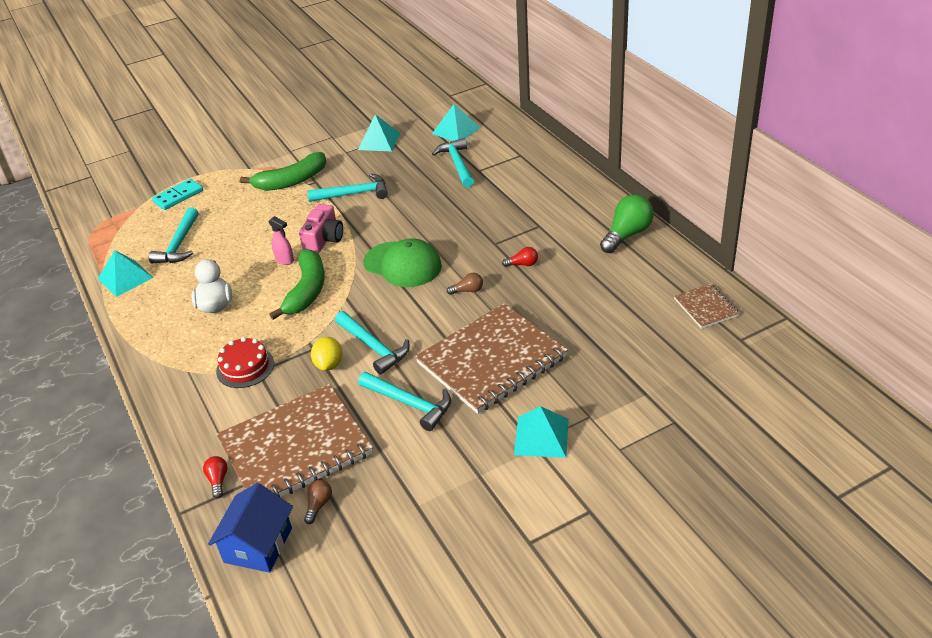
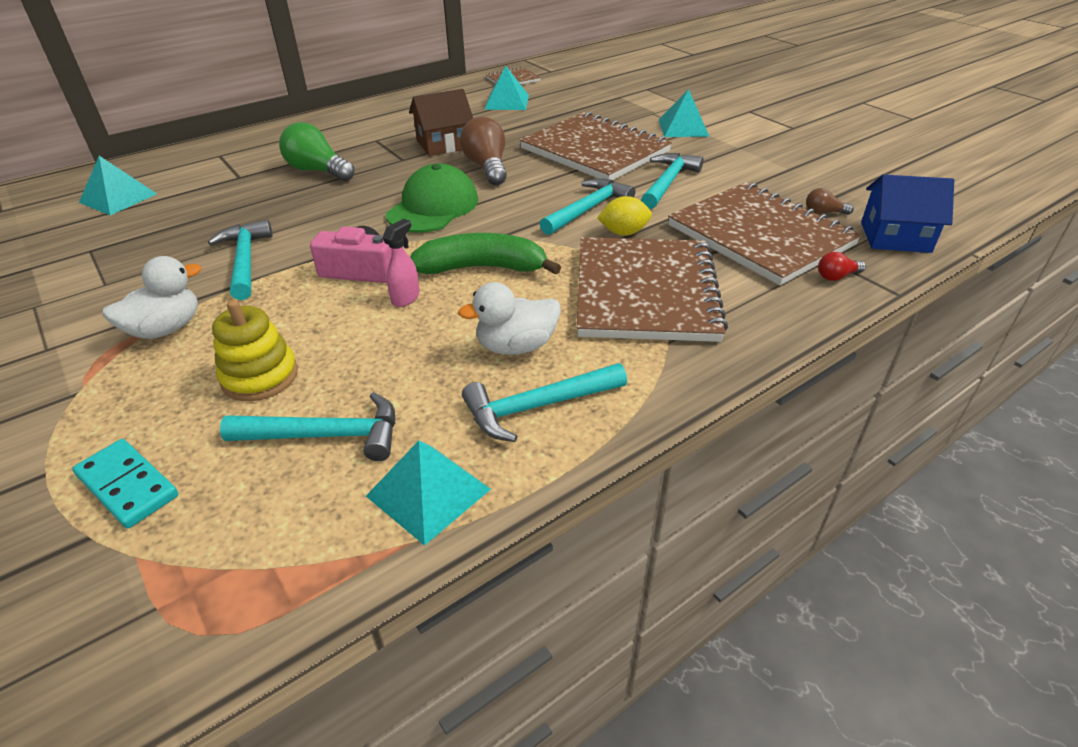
camera: 100 degrees left, 0 degrees up
red cake [216,337,274,388] -> brown notebook [577,237,728,342]
green banana [240,152,326,191] -> white duck [102,256,201,339]
turquoise pyramid [358,115,400,151] -> turquoise pyramid moved to [484,66,529,110]
turquoise hammer [432,138,474,188] -> turquoise hammer moved to [462,363,627,442]
brown light bulb [447,273,483,295] -> brown light bulb [460,117,507,185], size x2.04
red light bulb [502,247,538,267] -> brown house [409,89,473,156]
green light bulb [600,195,654,253] -> green light bulb moved to [279,122,355,181]
none -> yellow stacking toy [212,300,298,401]

